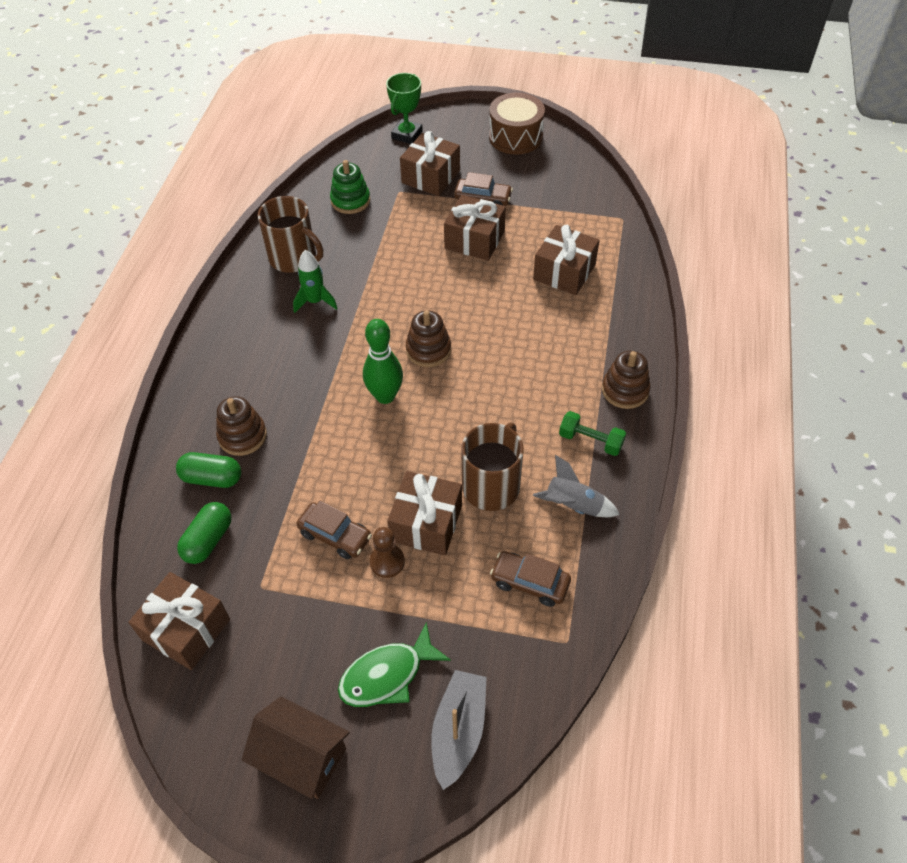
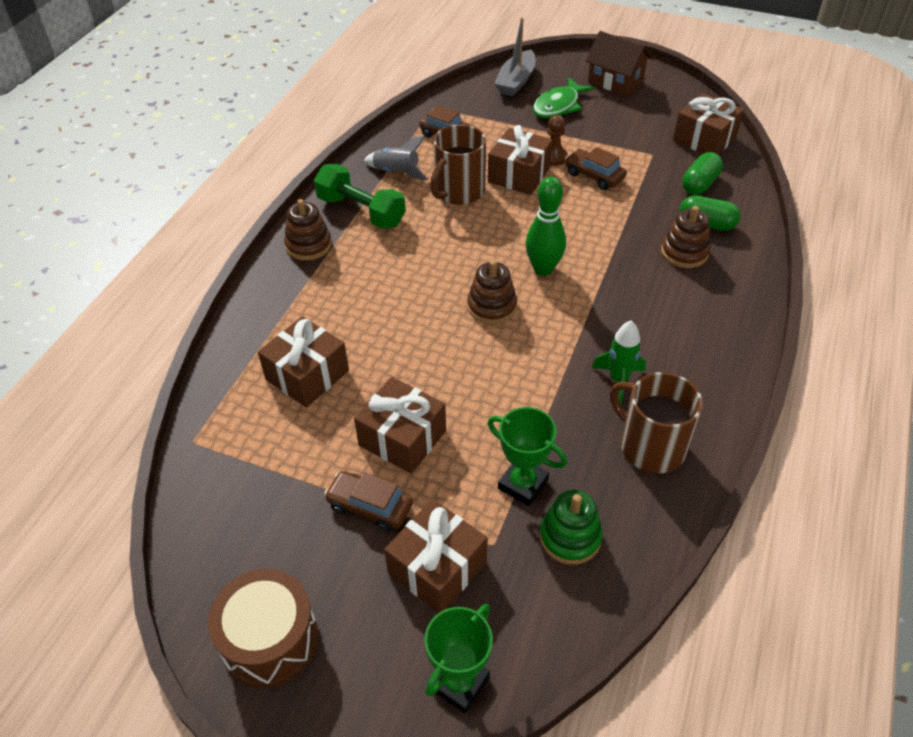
camera: 170 degrees left, 5 degrees down
green fish [338,622,451,707] -> green fish turned 150 degrees clockwise [533,77,595,118]
green dumbbell [559,411,626,456] -> green dumbbell [314,164,406,229], size x1.62
none -> green trophy [488,407,567,506]

